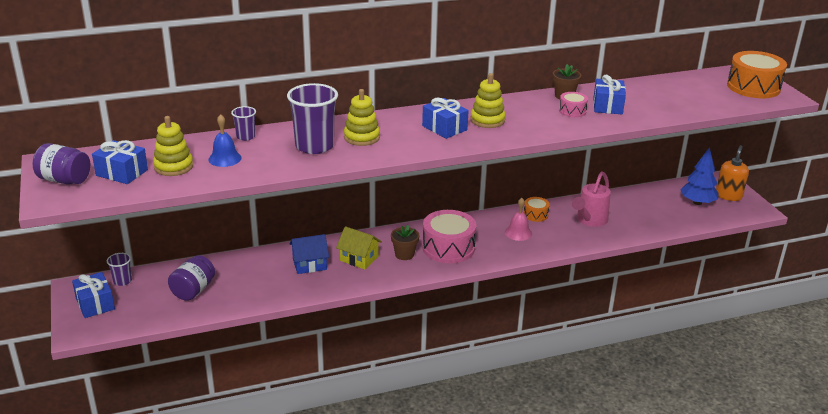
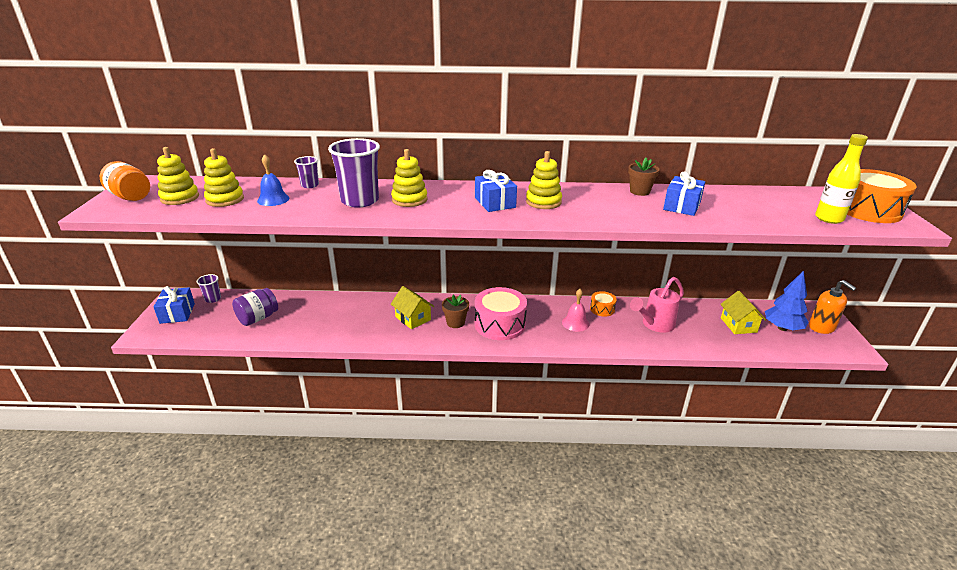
camera: 20 degrees right, 0 degrees up
purple jar [33,143,90,185] -> orange jar [100,161,150,201]
blue gift [92,140,148,184] -> yellow stacking toy [157,147,199,205]
blue house [290,234,329,274] -> none
pink drum [559,92,588,117] -> none
orange soap dispenser [716,145,749,201] -> orange soap dispenser turned 105 degrees clockwise [809,280,856,334]
none -> yellow house [720,291,766,334]
none -> yellow bottle [815,134,868,224]

